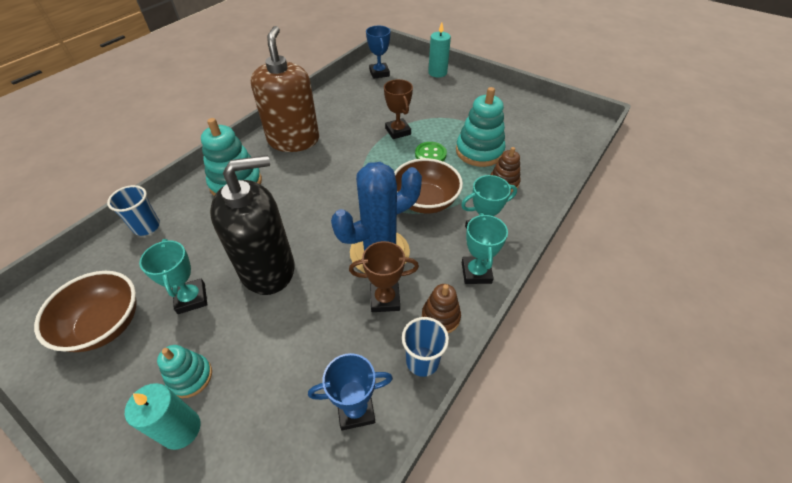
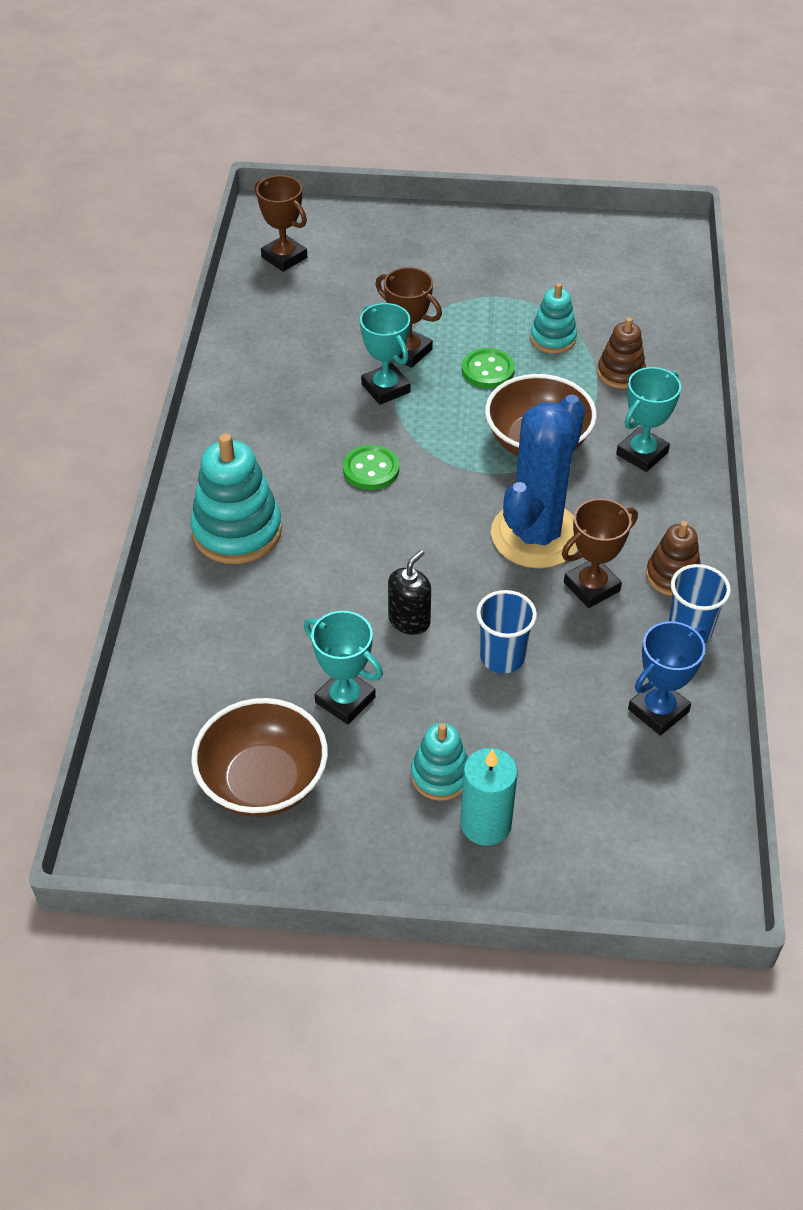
camera: 30 degrees left, 0 degrees up
blue cup [107,185,160,236] -> blue cup moved to [476,590,537,673]
black soap dispenser [210,155,295,295] -> black soap dispenser [388,550,431,635], size x0.42
brown soap dispenser [251,26,319,152] -> none
blue trophy [366,26,390,79] -> brown trophy [255,175,307,272]
turquoise candle [428,22,451,77] -> none
turquoise stacking toy [456,87,506,167] -> turquoise stacking toy [530,283,577,353], size x0.58
turquoise trophy [462,213,508,284] -> turquoise trophy moved to [360,303,410,405]
none -> green button [343,445,399,490]

